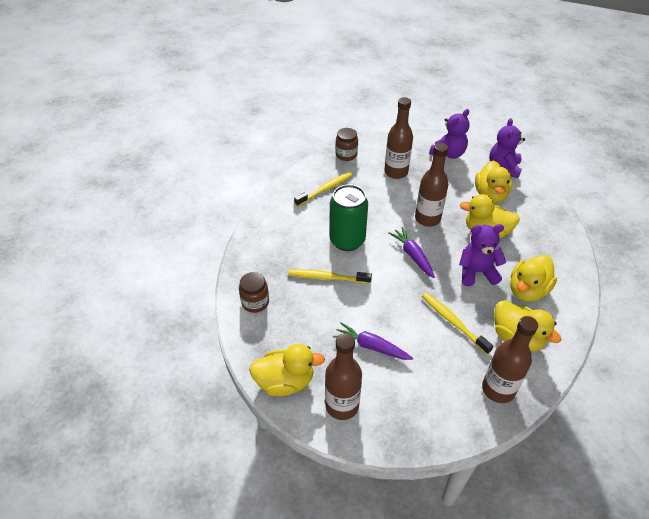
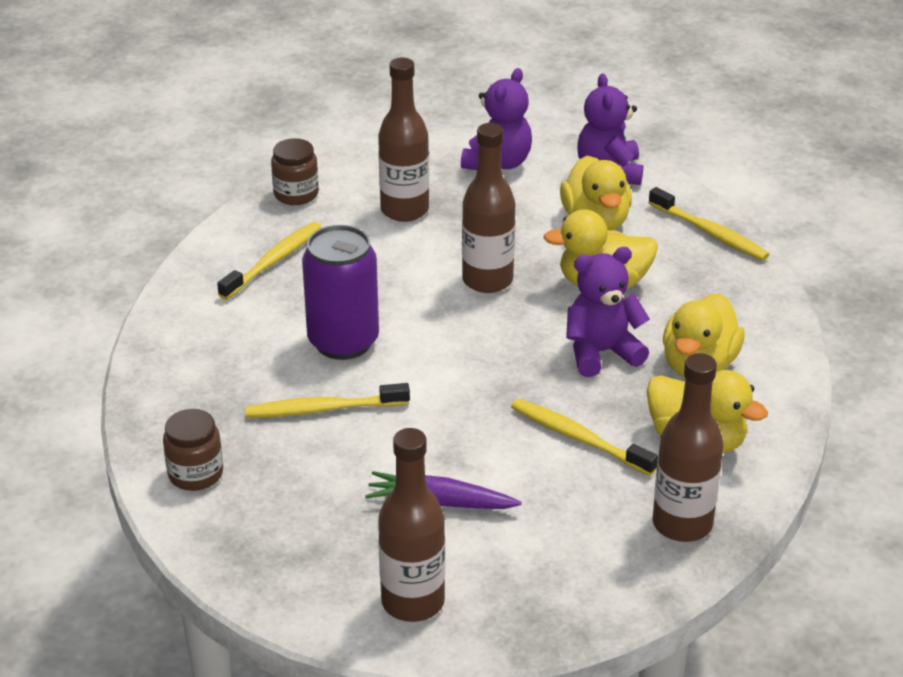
camera: 15 degrees left, 10 degrees down
yellow duck [249,344,325,396] -> none
green can [329,184,368,251] -> purple can [302,225,379,360]
purple carrot [388,227,435,278] -> none
none -> yellow toothbrush [648,187,770,261]

